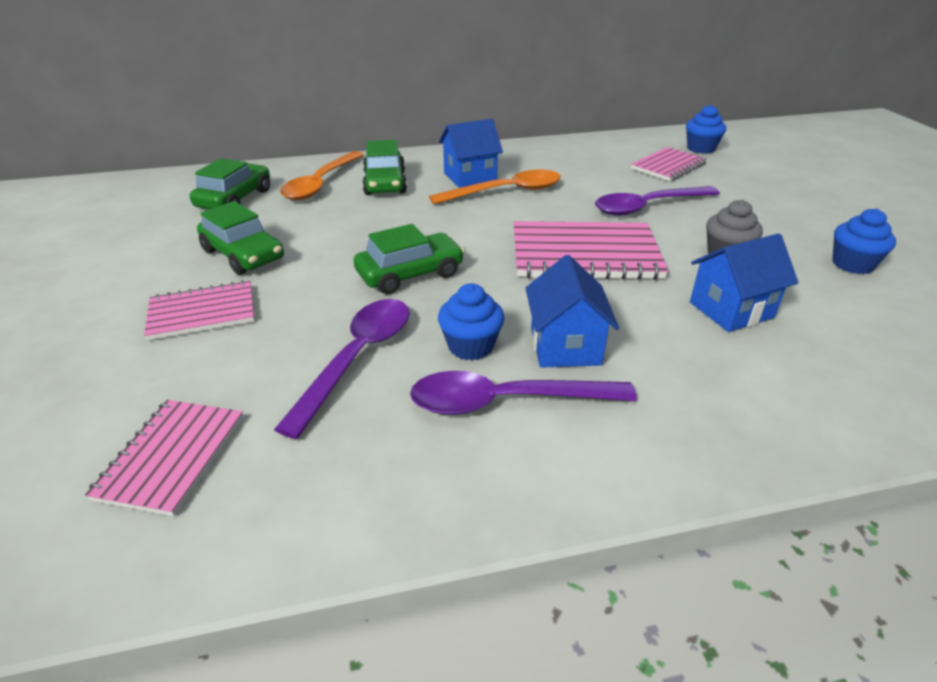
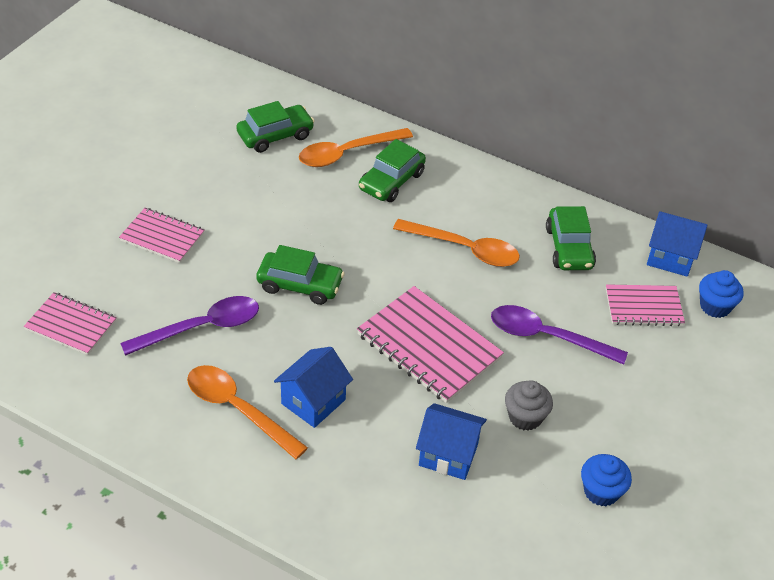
camera: 40 degrees right, 10 degrees up
pink notebook [85,400,243,516] -> pink notebook turned 60 degrees clockwise [24,292,117,355]
green car [197,201,284,275] -> green car moved to [546,206,596,270]
purple spoon [410,371,637,415] -> orange spoon [187,365,308,459]
blue cupcake [438,283,504,360] -> none
blue house [439,119,503,188] -> blue house moved to [647,211,708,277]

